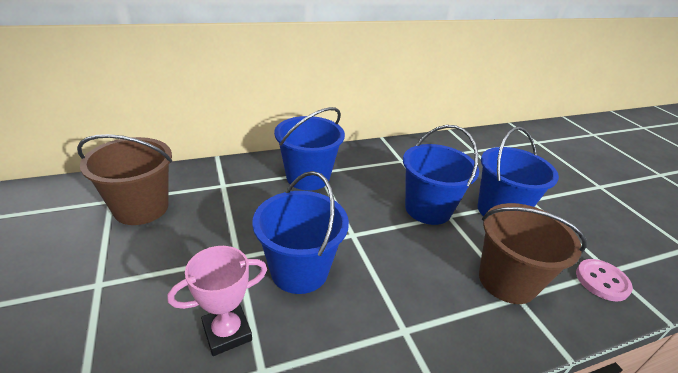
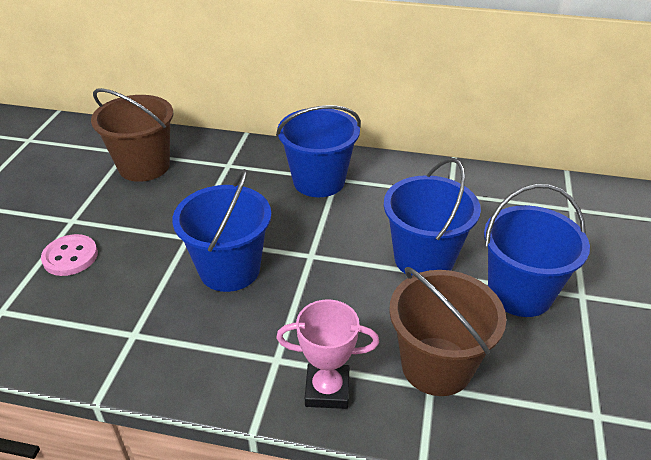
camera: 35 degrees right, 5 degrees up
pink trophy [168,246,267,356] -> pink trophy moved to [276,299,379,409]
pink button [576,259,633,302] -> pink button moved to [41,234,98,276]

